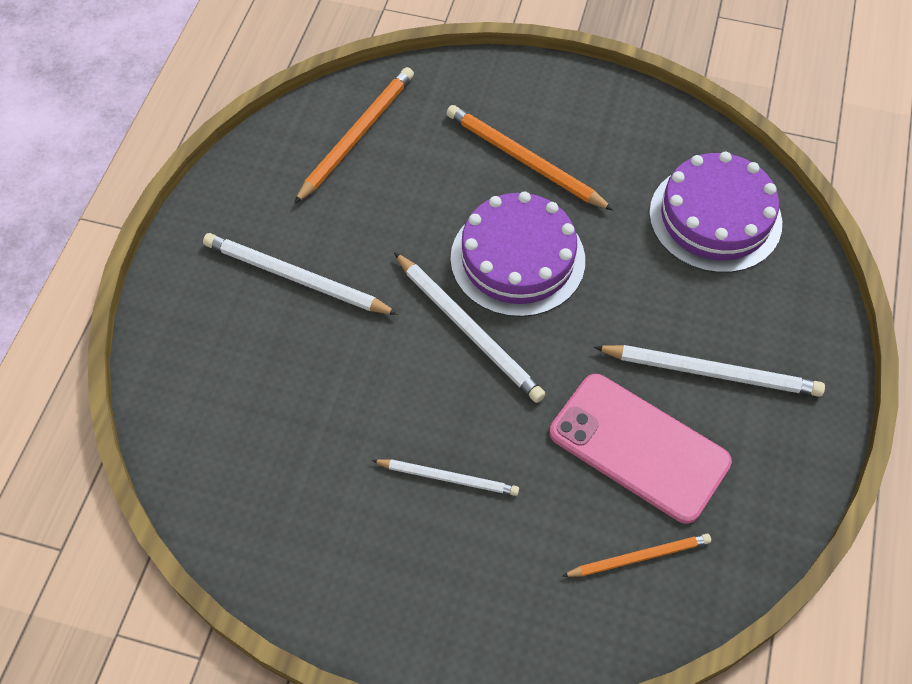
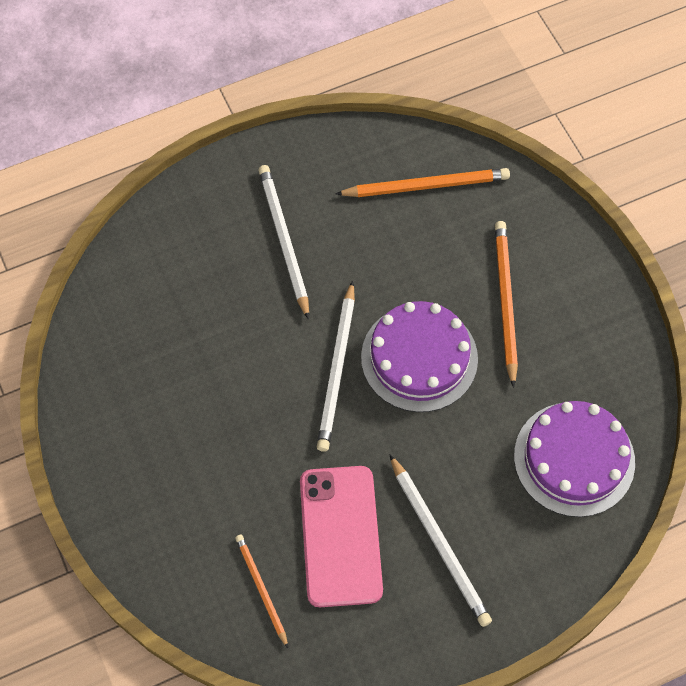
camera: 50 degrees right, 5 degrees up
white pencil [372,459,519,496] -> none
orange pencil [562,534,711,577] -> orange pencil turned 150 degrees counterclockwise [235,535,288,648]

